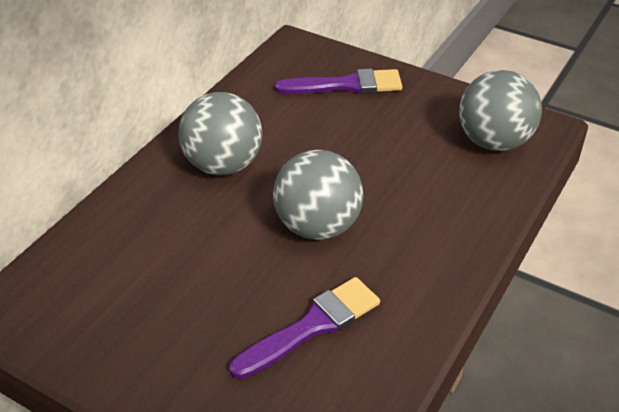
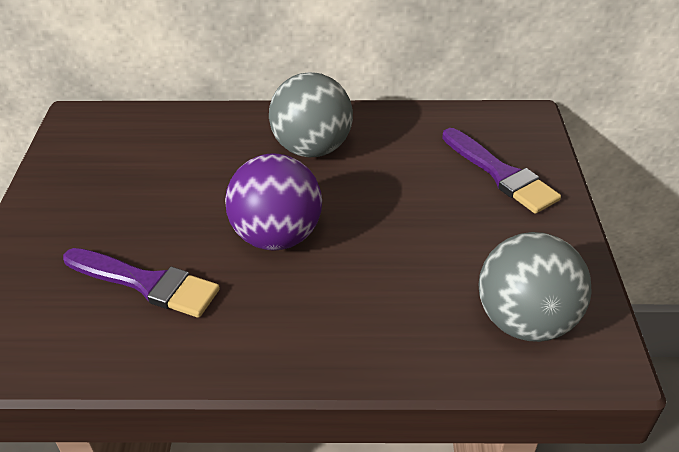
camera: 60 degrees right, 0 degrees up
grey ball [273,150,363,240] -> purple ball [225,154,322,250]

